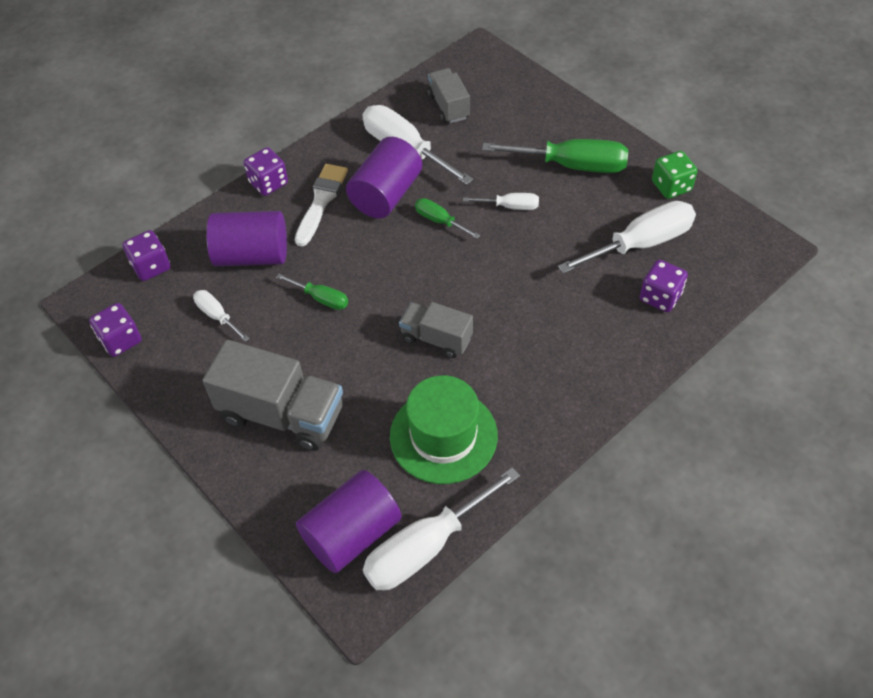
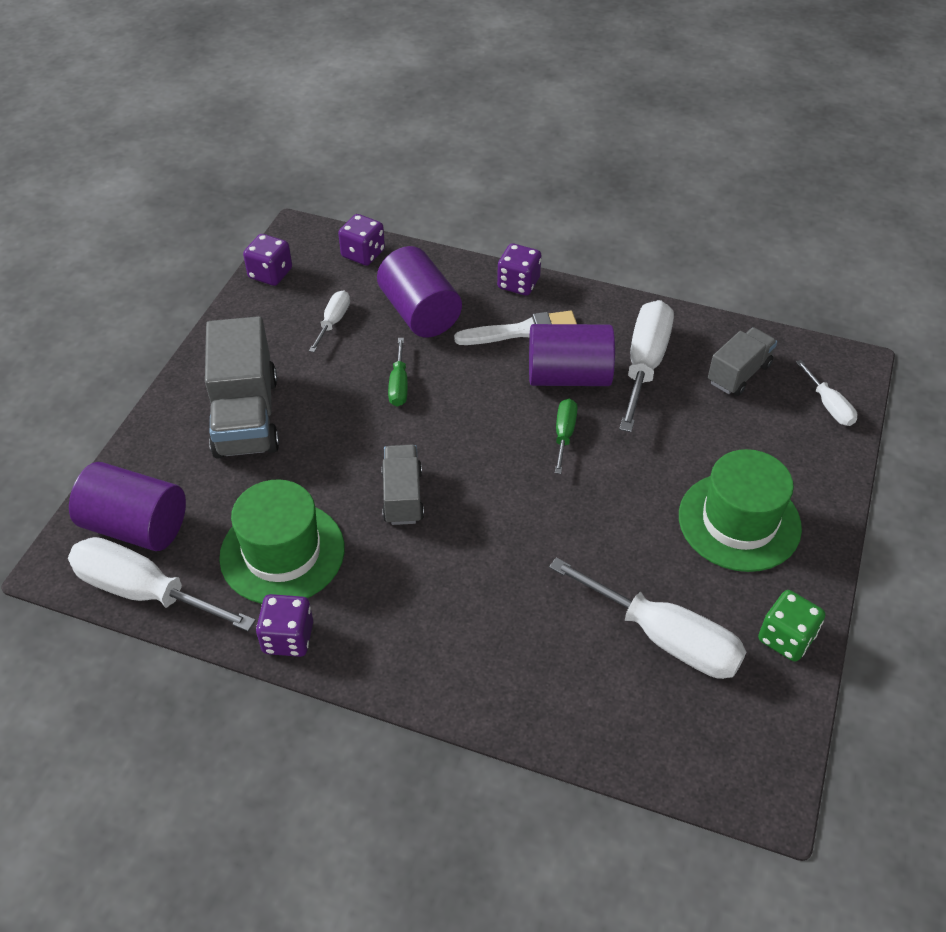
camera: 60 degrees right, 5 degrees down
white screwdriver [463,193,539,210] -> white screwdriver moved to [796,360,857,426]
green screwdriver [482,139,628,173] -> green hat [679,449,802,572]
purple dice [640,260,688,312] -> purple dice moved to [256,594,313,657]

